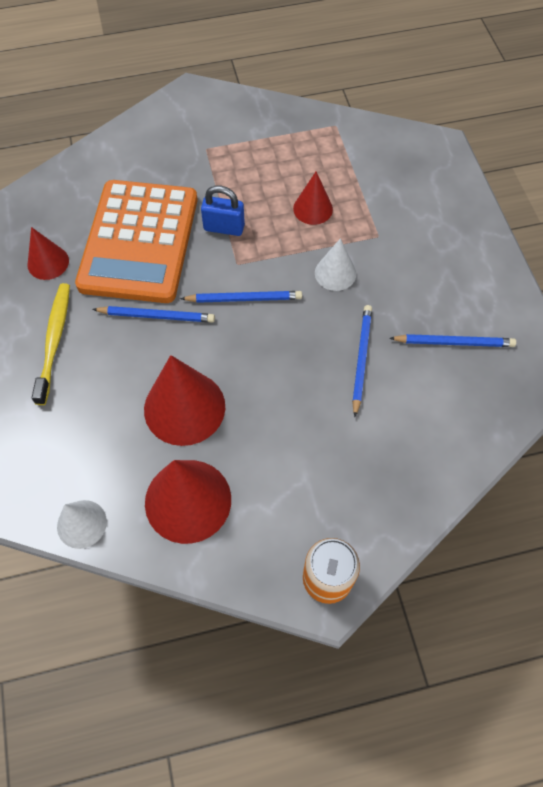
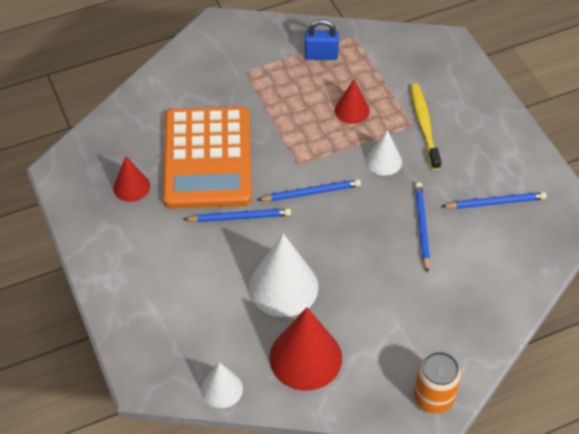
camera: 10 degrees left, 10 degrees down
yellow toothbrush [32,283,70,405] -> yellow toothbrush moved to [410,83,441,170]
red cone [144,355,225,446] -> white cone [249,234,318,317]
blue padlock [201,186,245,236] -> blue padlock moved to [305,19,339,60]

